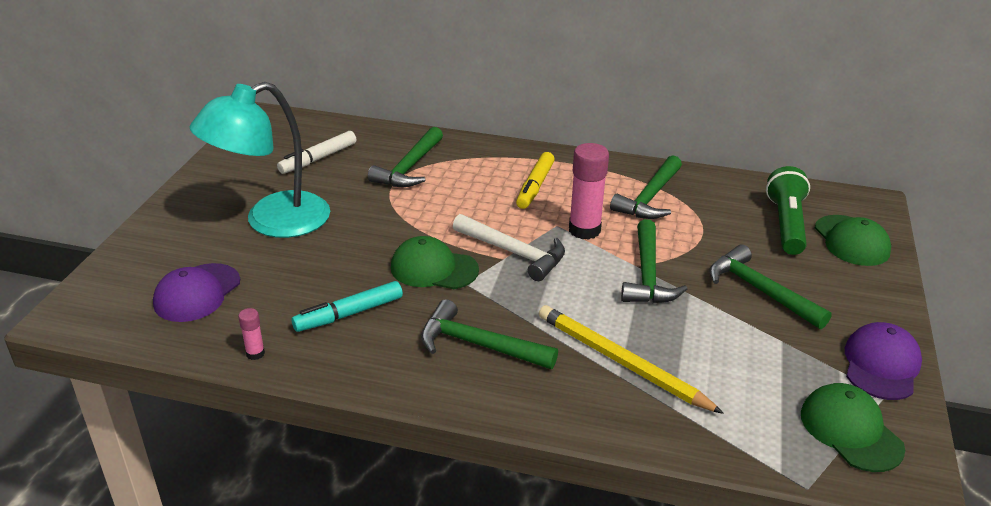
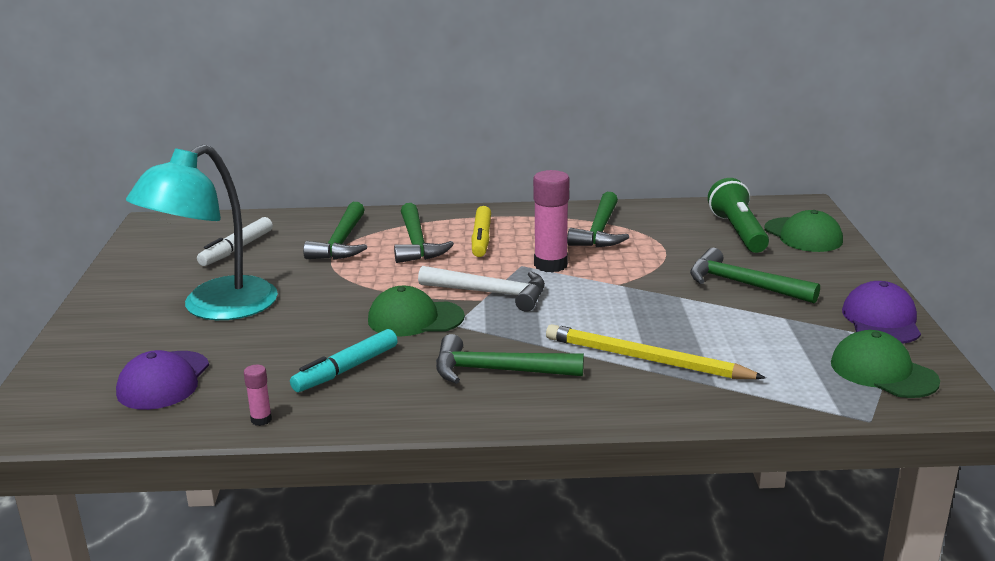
camera: 15 degrees left, 10 degrees down
green hammer [621,219,687,303] -> green hammer moved to [394,203,454,263]

